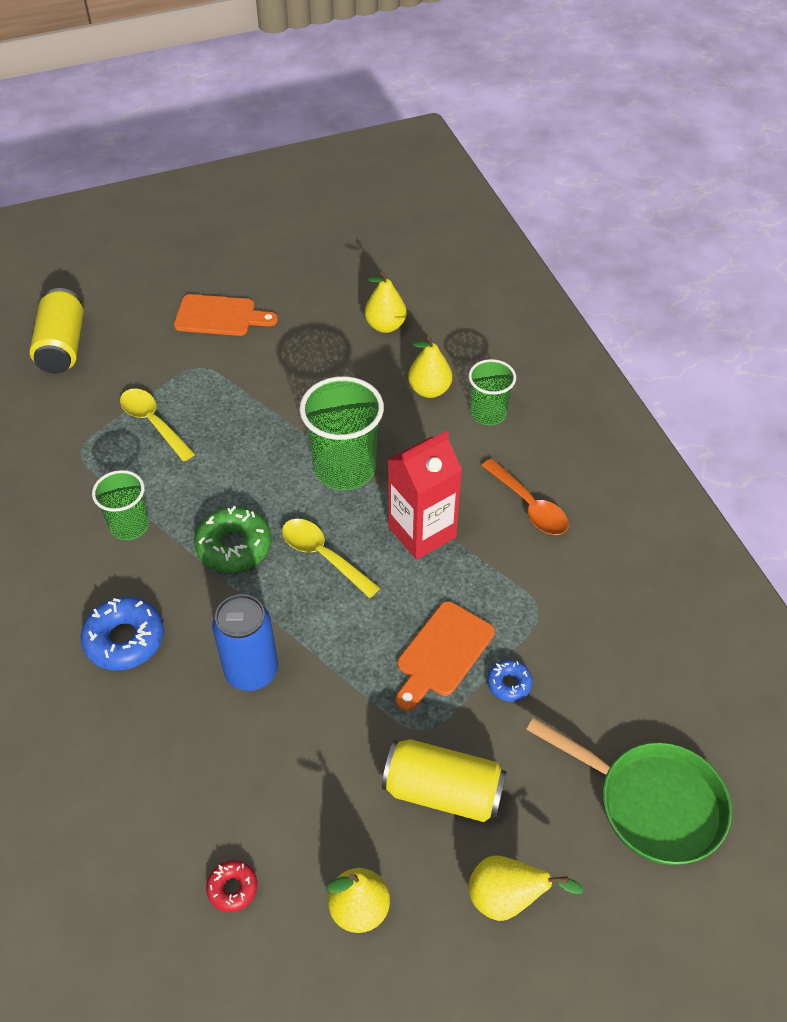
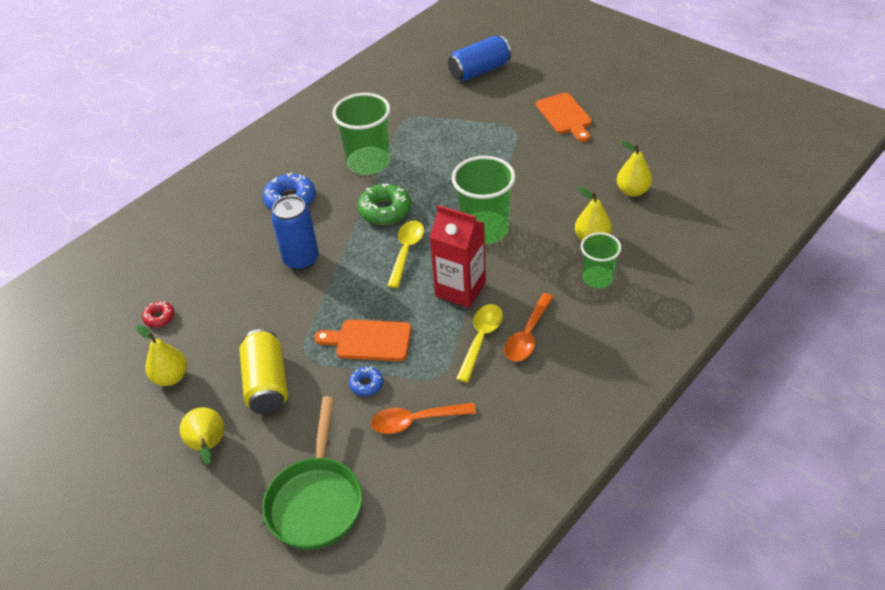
camera: 65 degrees right, 5 degrees down
yellow can [30,288,83,374] -> blue can [448,36,511,81]
green cup [92,470,149,540] -> green cup [332,93,391,175], size x1.65
yellow spoon [120,389,195,461] -> yellow spoon moved to [456,304,503,383]
none -> orange spoon [371,403,476,434]

